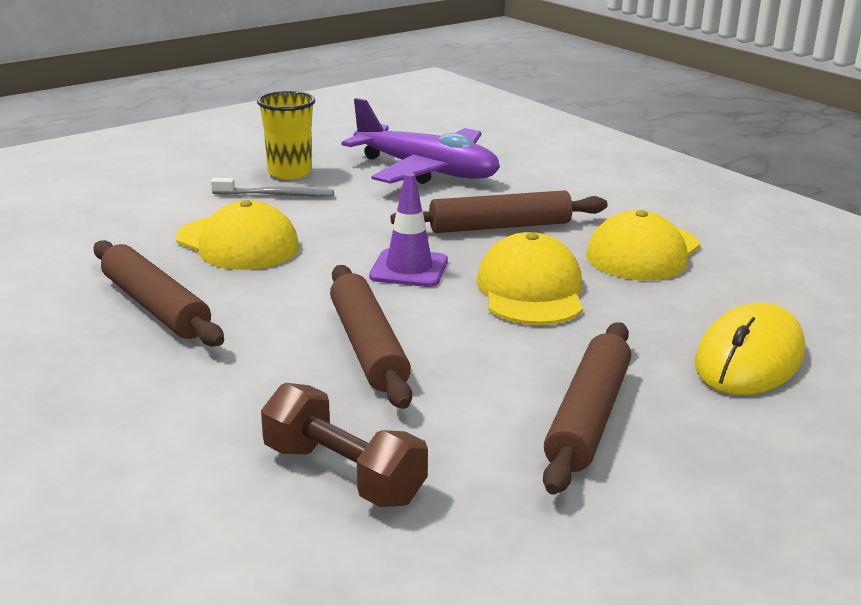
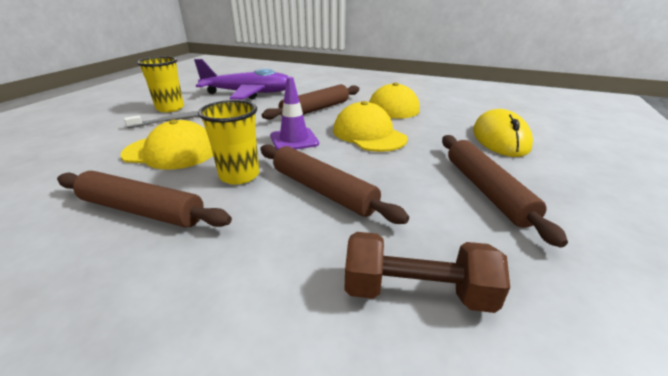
camera: 30 degrees left, 5 degrees up
none -> yellow cup [198,100,259,185]

